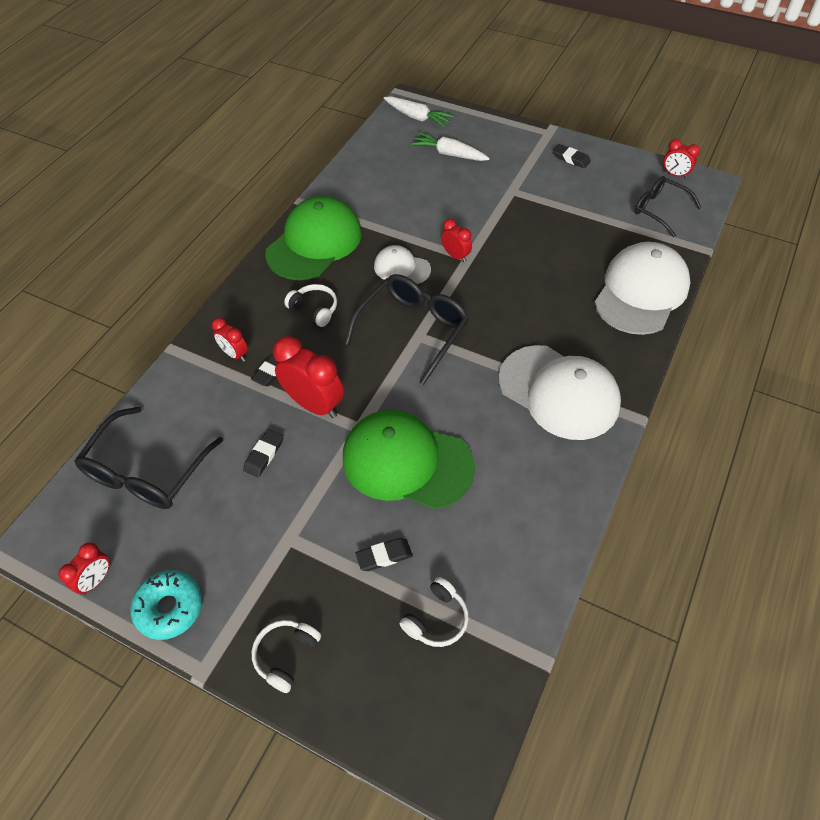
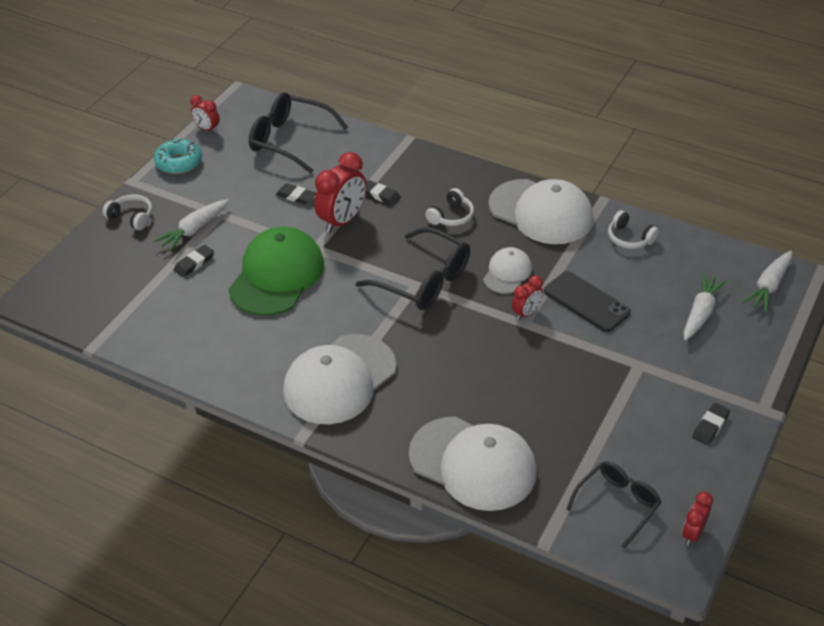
camera: 90 degrees right, 10 degrees down
red clock [212,318,248,362] -> none
green cap [265,196,362,280] -> white cap [488,179,593,244]
black eraser [356,538,413,571] -> black eraser turned 60 degrees clockwise [174,245,214,277]
white headphones [399,577,469,647] -> white headphones moved to [608,210,659,249]
none -> white carrot [154,199,229,252]
none -> black phone [544,271,631,332]

